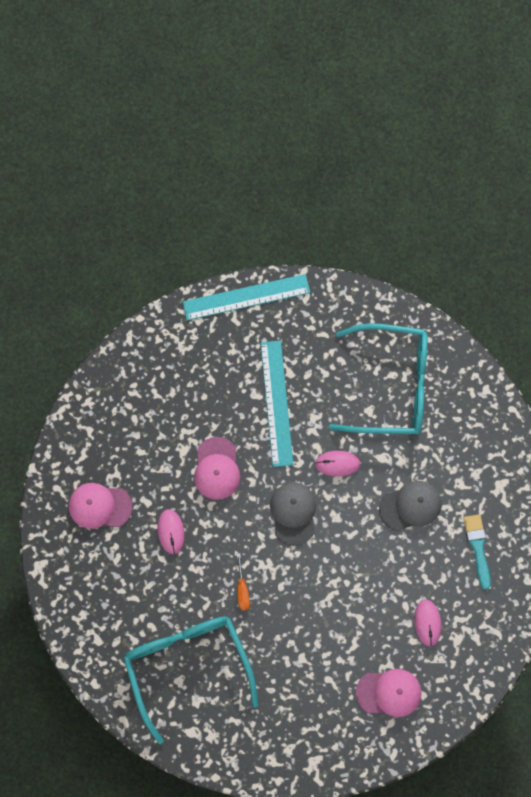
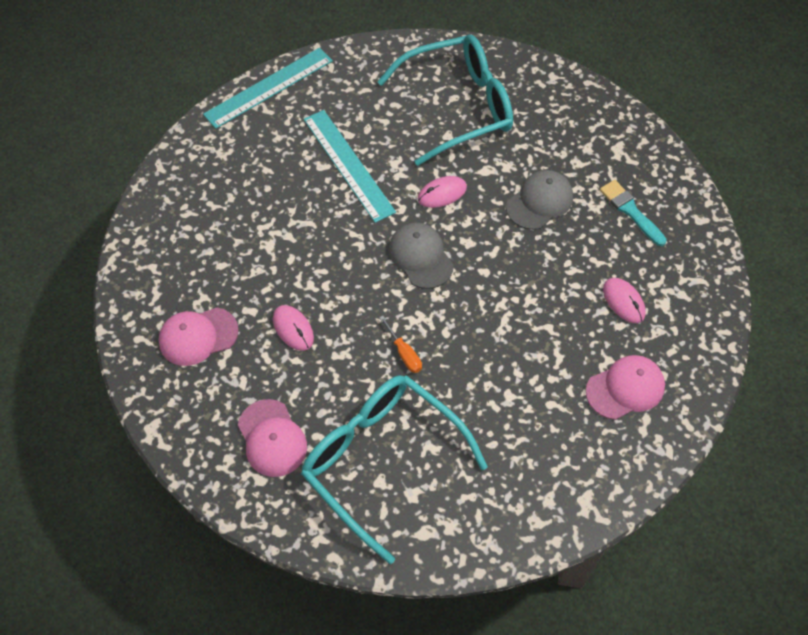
camera: 25 degrees left, 15 degrees down
pink cap [194,437,240,500] -> pink cap moved to [238,399,307,477]

